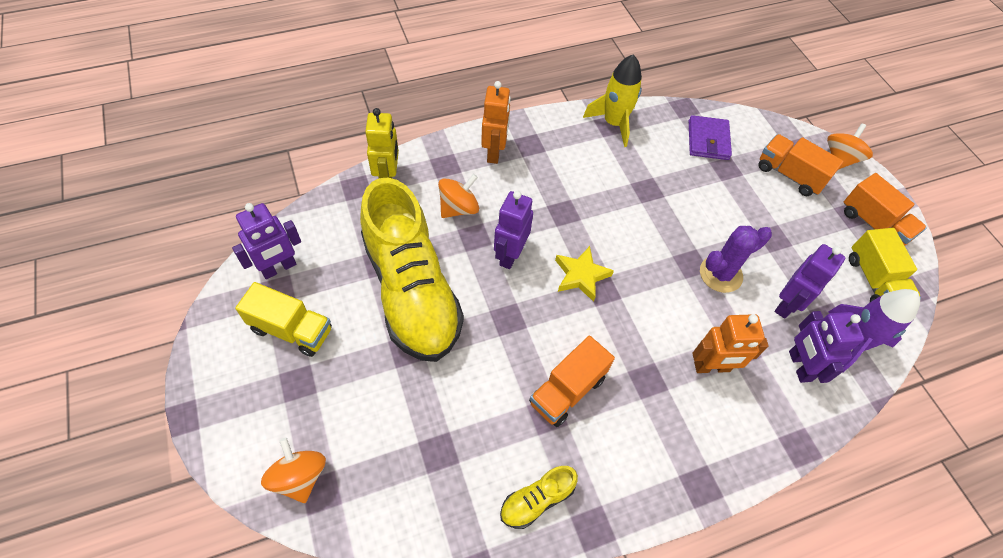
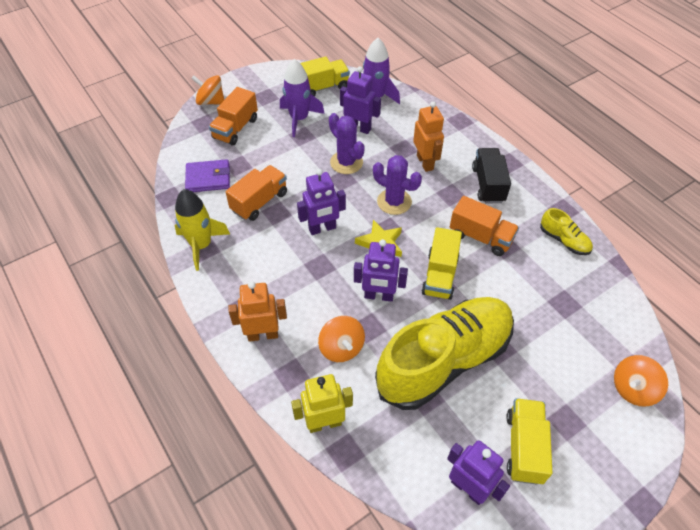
camera: 100 degrees left, 5 degrees down
orange spinning top [438,174,479,218] -> orange spinning top turned 150 degrees counterclockwise [318,316,365,362]
purple robot [789,311,864,383] -> purple robot moved to [297,169,346,235]
orange truck [844,173,927,246] -> orange truck moved to [226,165,287,221]
none -> purple rocket [280,59,325,137]
none -> purple cactus [373,155,422,215]
none -> yellow truck [421,227,462,300]
none -> black truck [472,148,511,203]

